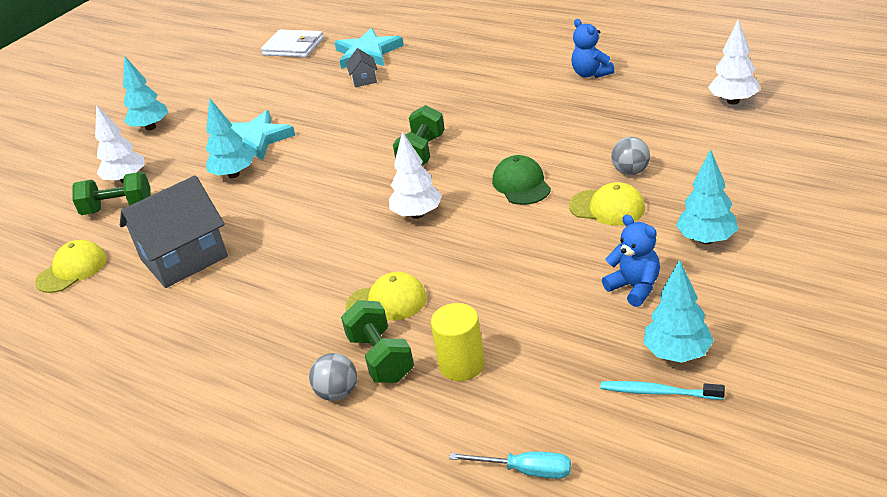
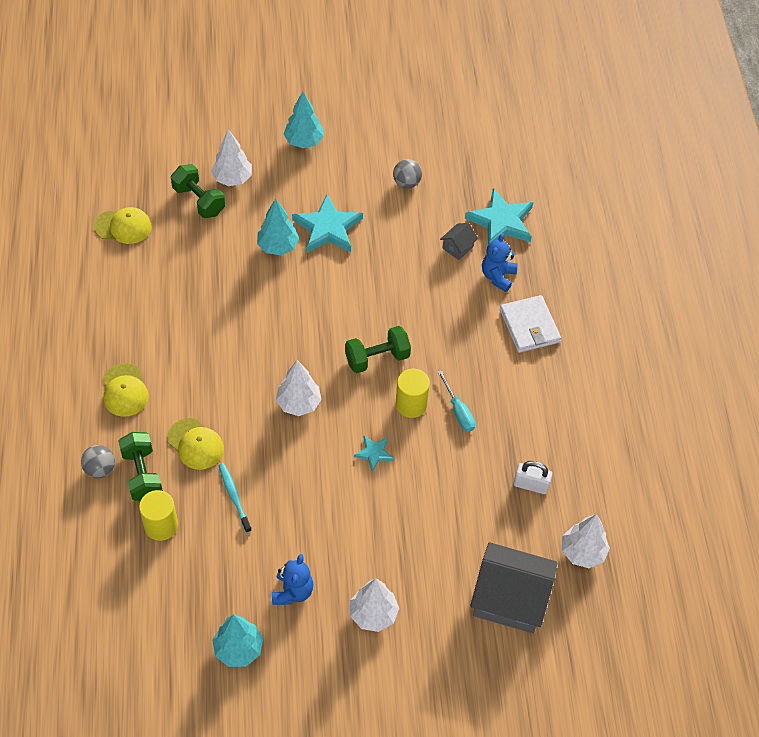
camera: 45 degrees right, 20 degrees up
grey house [120,175,228,288] -> grey house moved to [470,542,557,633]
white wallet [261,30,324,57] -> white wallet moved to [500,295,561,353]
green dumbbell [341,300,414,383] -> green dumbbell turned 45 degrees counterclockwise [118,432,163,501]
turquoise screwdriver [449,452,571,479] -> turquoise screwdriver moved to [437,370,475,432]
green cap [492,155,551,205] -> turquoise star [354,436,394,472]
yellow cap [569,182,645,226] -> yellow cap moved to [103,363,149,417]
blue teddy bear [571,19,614,78] -> blue teddy bear moved to [482,233,518,292]
turquoise toothbrush [600,381,725,400] -> turquoise toothbrush moved to [218,463,252,533]
grey ball [611,137,650,175] -> grey ball moved to [393,159,422,188]
turquoise tree [676,149,738,244] -> white tree [350,578,399,632]
none -> yellow cylinder [396,369,430,418]
none -> white padlock [514,461,552,494]

